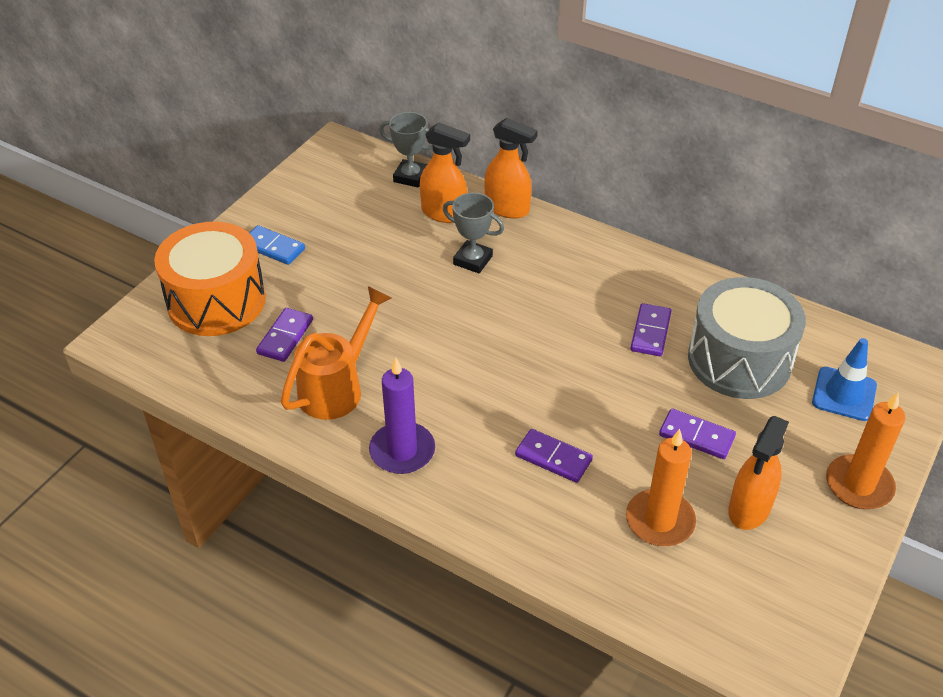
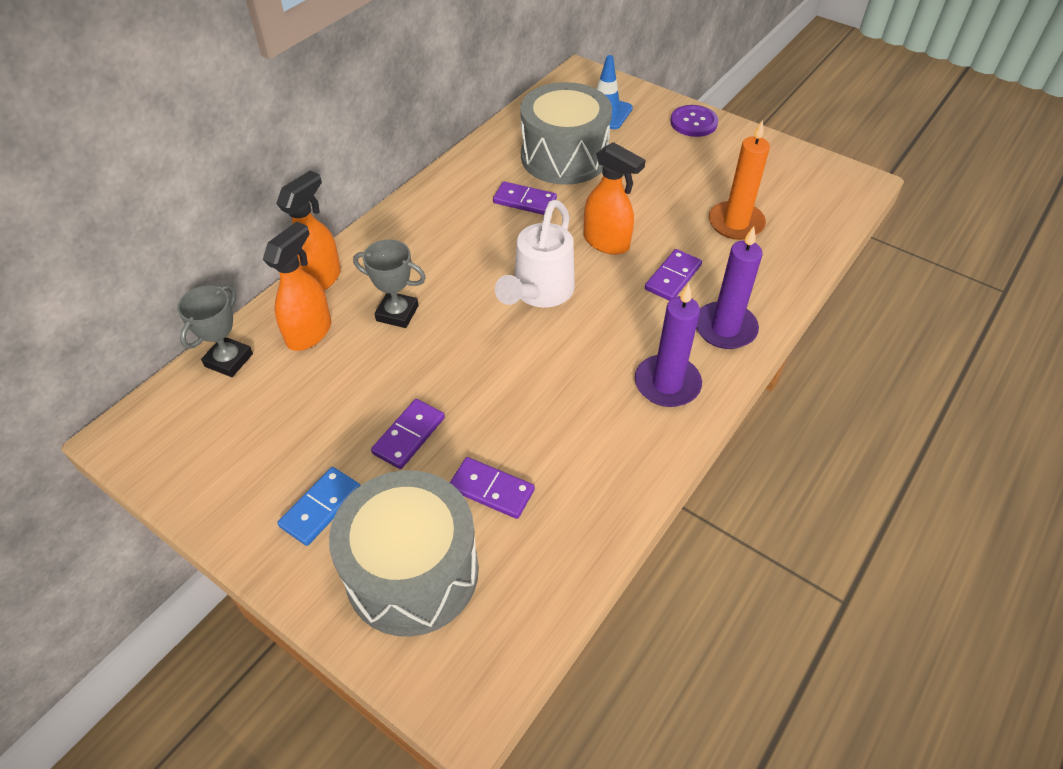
camera: 85 degrees left, 5 degrees up
orange drum [154,222,266,336] -> grey drum [329,470,479,637]
orange watering can [281,286,391,420] -> none
grey trophy [443,193,504,273] -> grey trophy turned 75 degrees clockwise [353,239,426,328]
purple domino [659,409,736,459] -> purple domino moved to [371,399,445,469]
orange spray bottle [728,416,789,530] -> orange spray bottle moved to [584,142,646,255]
orange candle [826,392,905,509] -> purple button [670,105,718,137]
none -> white watering can [495,200,575,308]
none -> purple candle [696,226,763,349]

